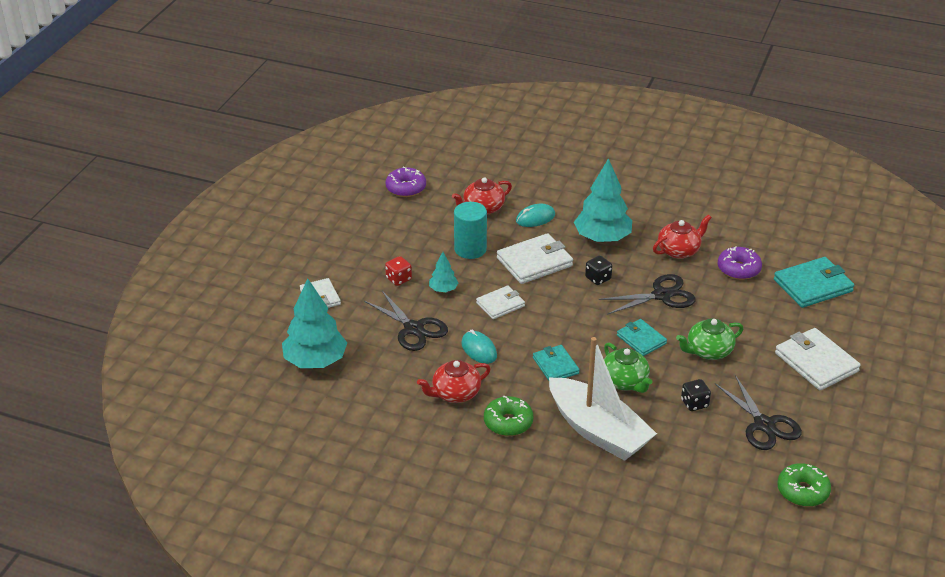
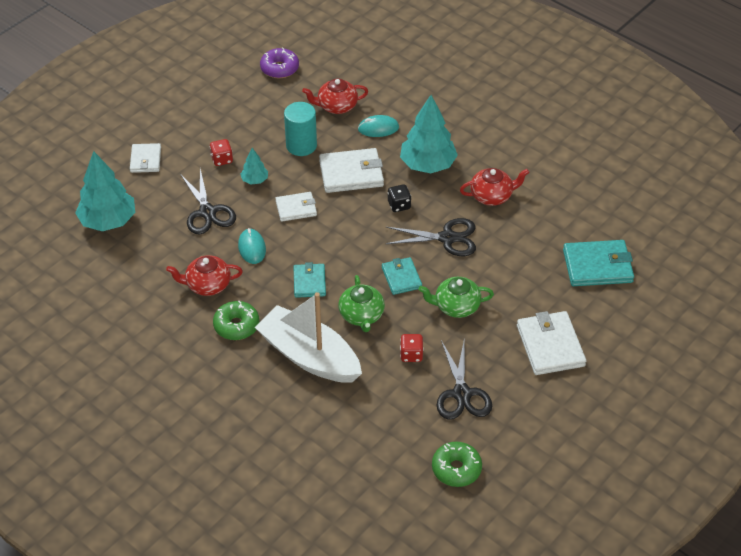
camera: 20 degrees right, 10 degrees up
white boat [549,337,657,461] -> white boat turned 150 degrees clockwise [255,292,362,383]
black dice [681,379,711,411] -> red dice [400,334,424,362]
purple donut [718,247,762,280] -> none

